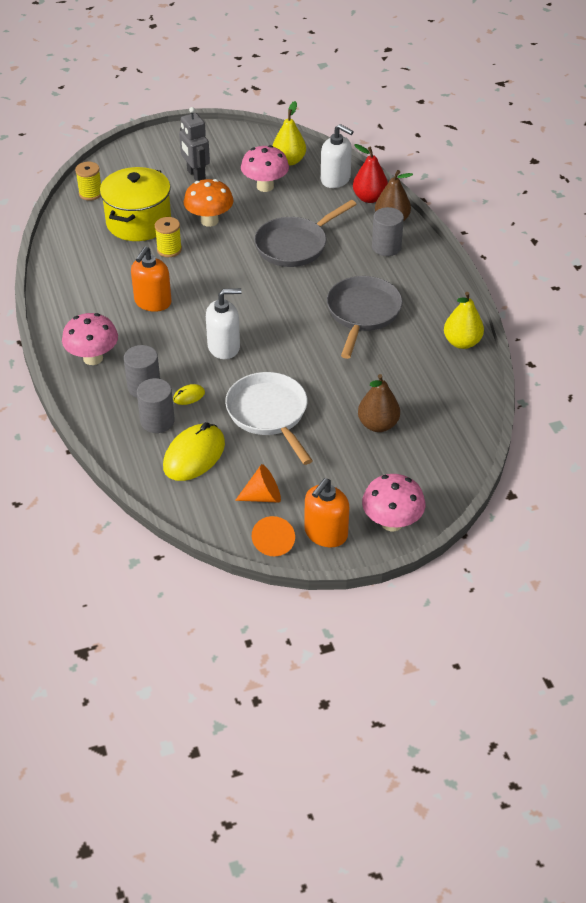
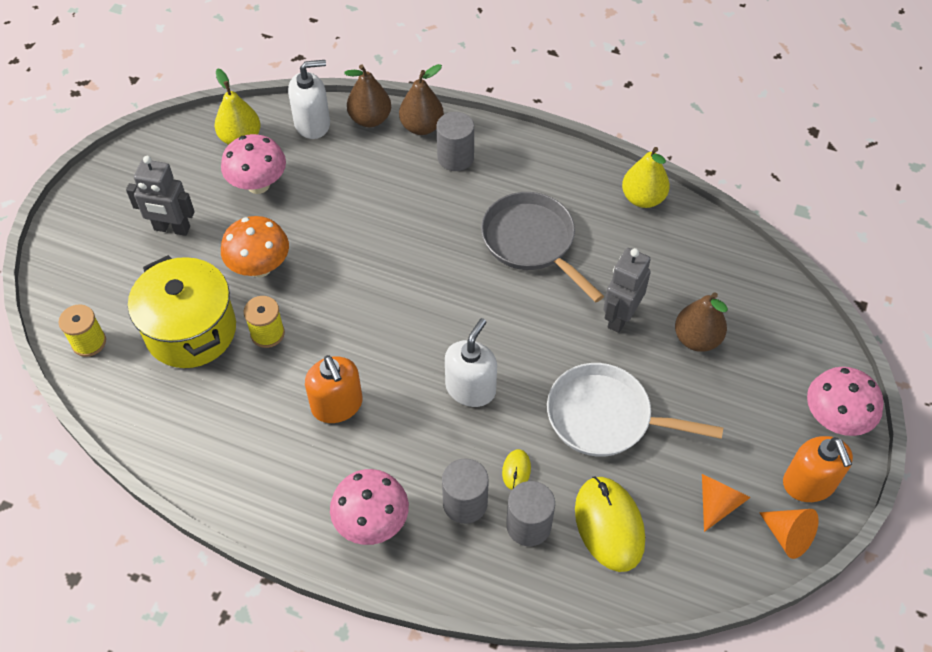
camera: 50 degrees left, 10 degrees up
grey pan [254,200,357,267] -> none
red pear [353,144,388,203] -> brown pear [344,65,391,127]
none -> grey robot [603,248,651,333]

